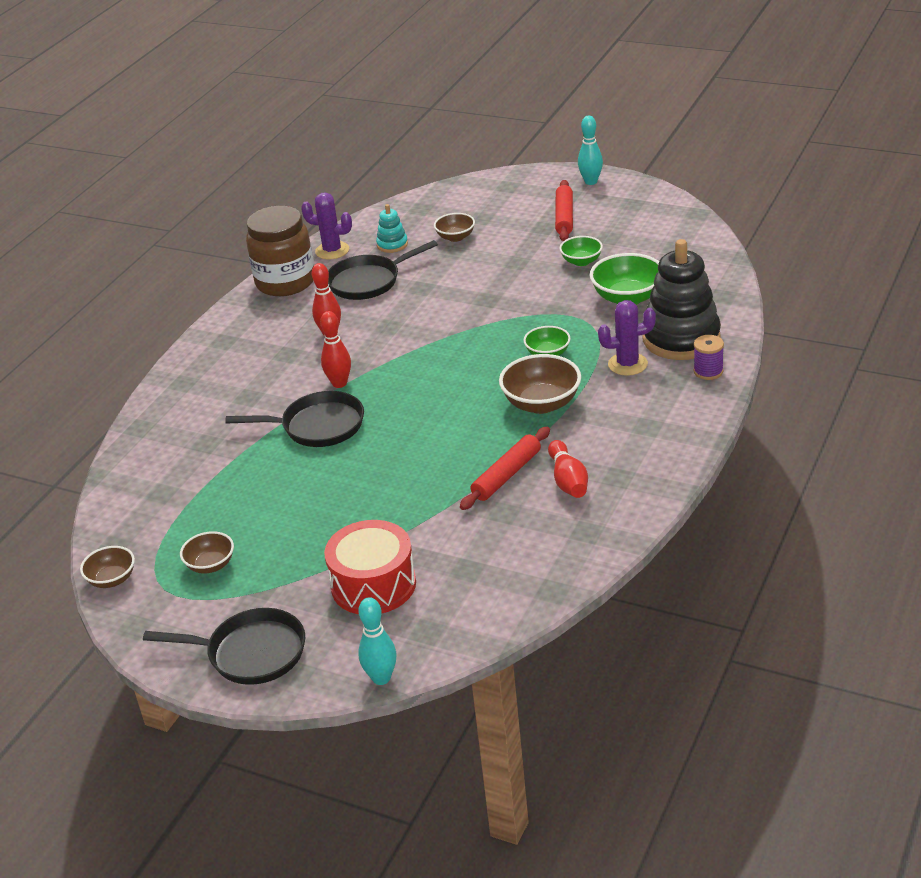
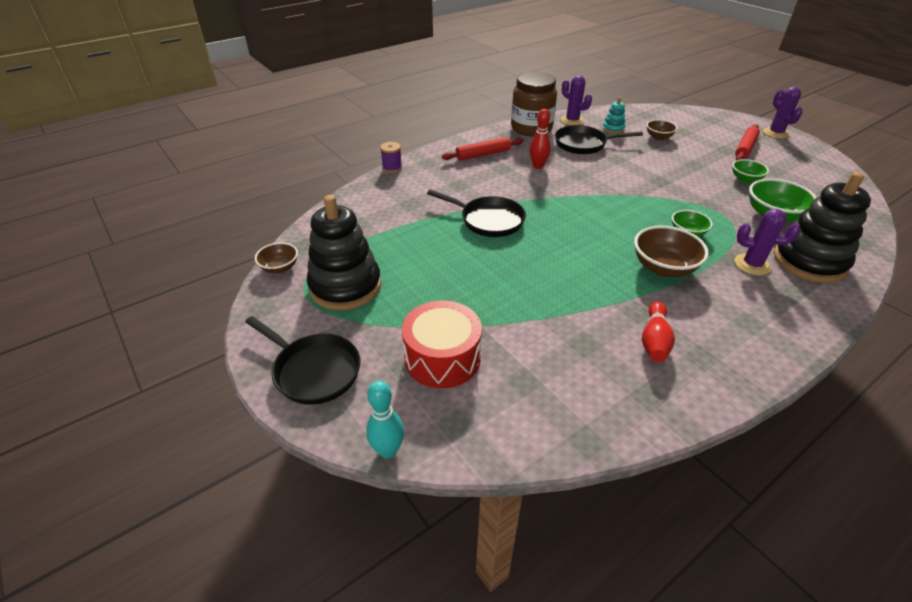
camera: 25 degrees right, 5 degrees up
brown bowl [180,531,234,574] -> black stacking toy [307,195,381,310]
red bowling pin [320,311,351,388] -> none
red rolling pin [460,427,550,510] -> red rolling pin moved to [442,137,523,161]
turquoise bowling pin [578,116,603,185] -> purple cactus [763,87,802,139]
purple spool [694,335,724,380] -> purple spool moved to [380,142,402,173]

